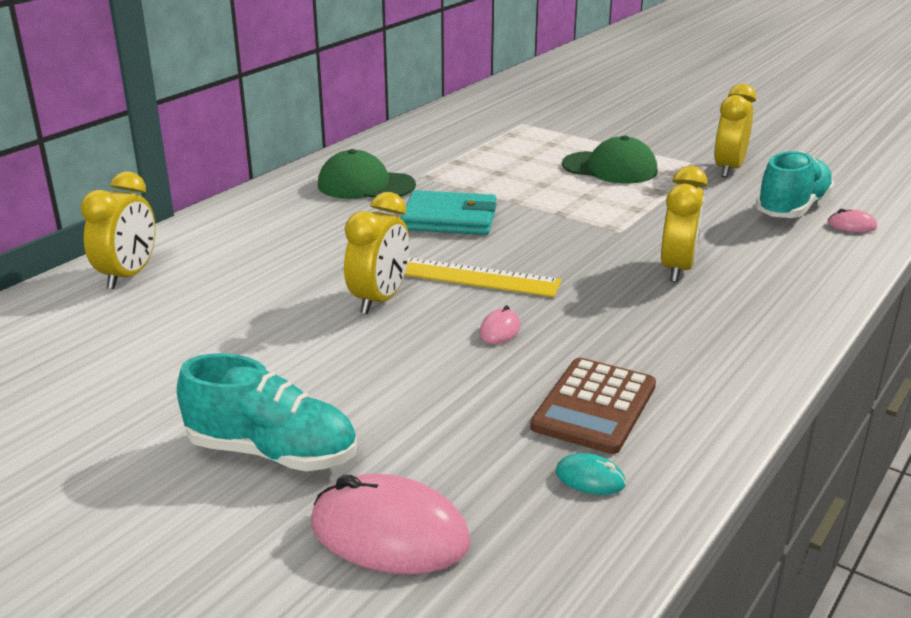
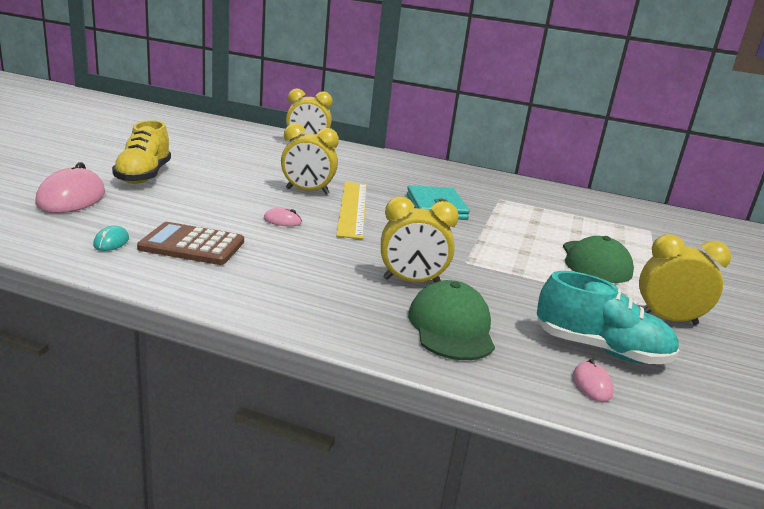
camera: 70 degrees right, 5 degrees down
turquoise shoe [177,353,357,471] -> yellow shoe [112,120,171,184]
green cap [318,149,416,199] -> green cap moved to [408,280,495,360]

